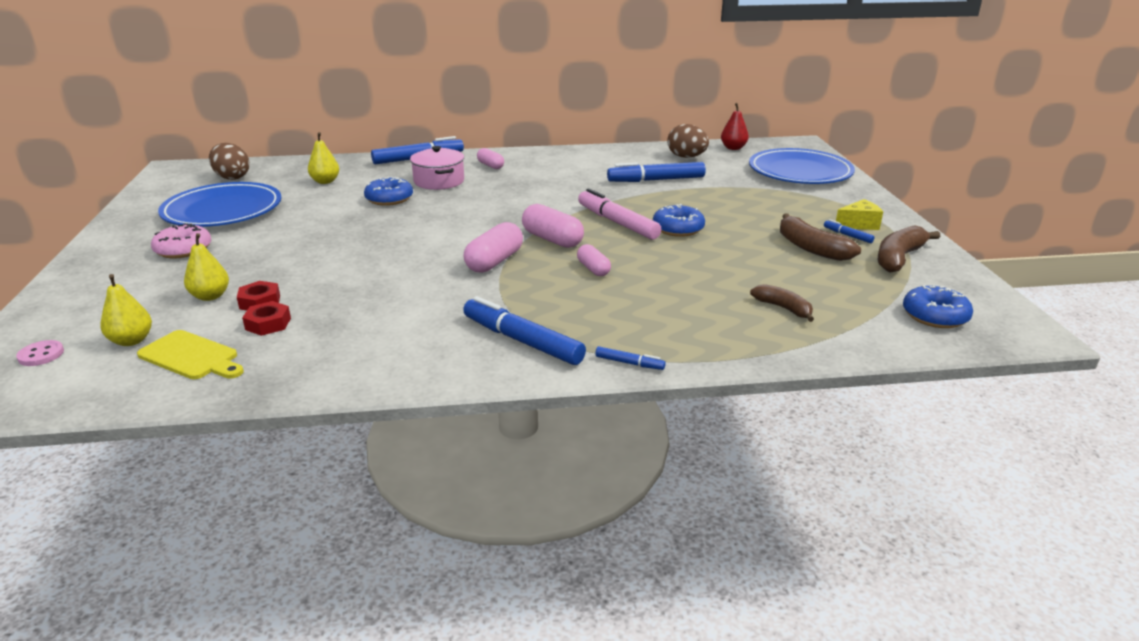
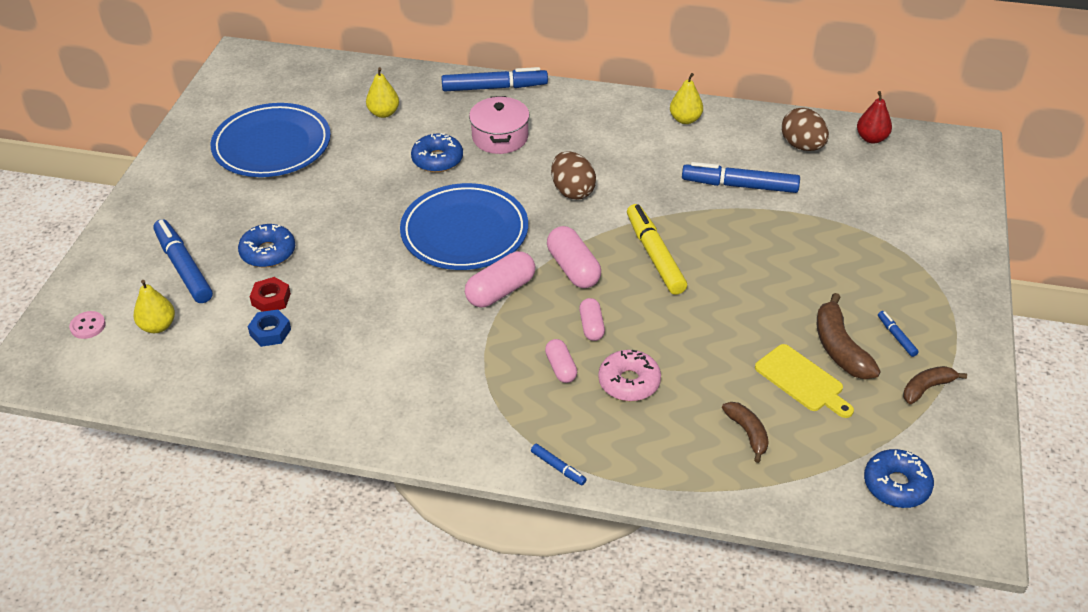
camera: 20 degrees right, 15 degrees up
yellow cutting board [137,330,244,379] -> yellow cutting board moved to [755,344,854,418]
pink donut [151,223,211,258] -> pink donut moved to [598,350,661,401]
yellow pear [184,233,229,301] -> yellow pear moved to [670,73,703,124]
brown egg [209,143,249,180] -> brown egg moved to [551,151,596,200]
red nut [242,301,291,336] -> blue nut [248,309,291,347]
blue marker [463,296,586,365] -> blue marker moved to [153,219,213,303]
pink capsule [477,148,504,169] -> pink capsule moved to [545,339,577,383]
pink marker [578,188,661,240] -> yellow marker [627,204,687,295]
blue donut [653,204,705,237] -> blue donut moved to [238,224,295,267]
blue plate [749,148,855,184] -> blue plate moved to [400,183,528,270]
yellow cheese [836,199,883,230] -> none
brown banana [878,225,940,272] -> brown banana [903,366,967,404], size x0.64

